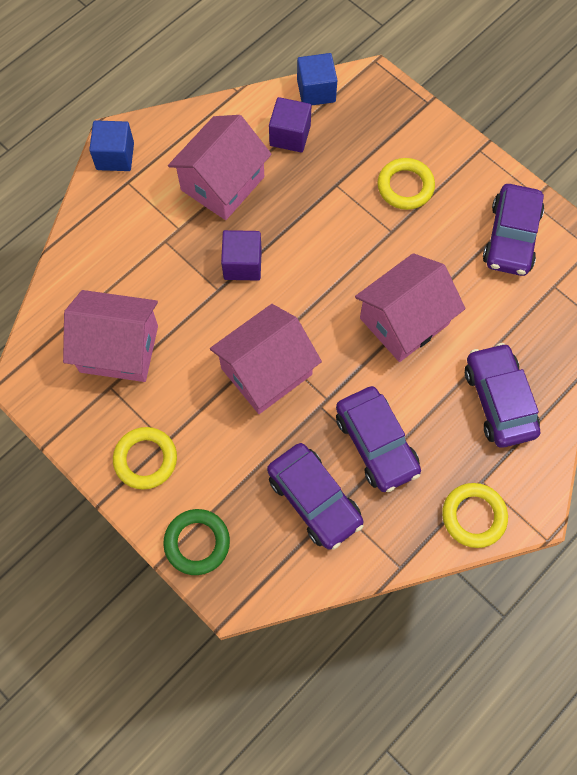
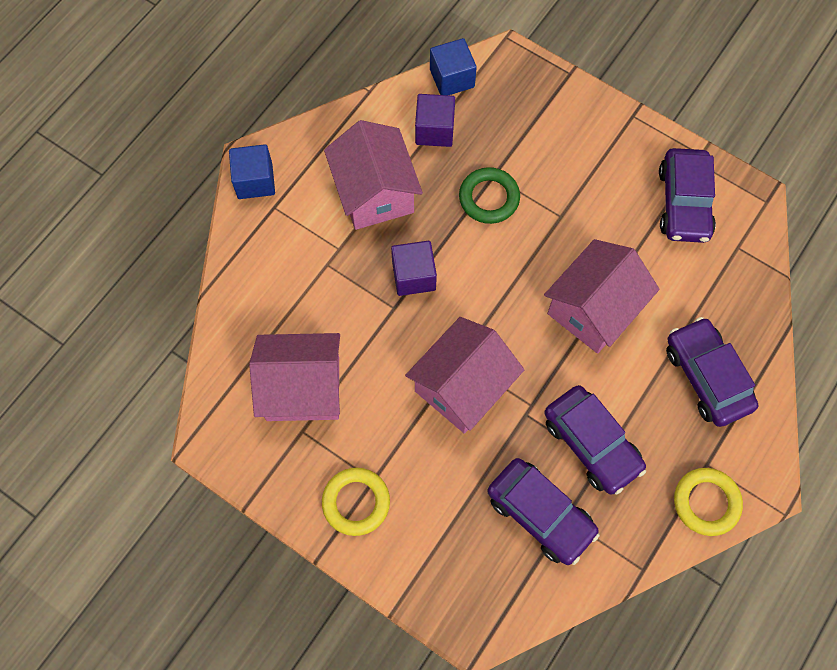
camera: 10 degrees left, 0 degrees up
green ring [163,509,230,575] -> green ring moved to [459,167,520,224]
pink house [168,115,272,220] -> pink house turned 45 degrees counterclockwise [324,120,423,230]
yellow ring [378,158,435,210] -> none

